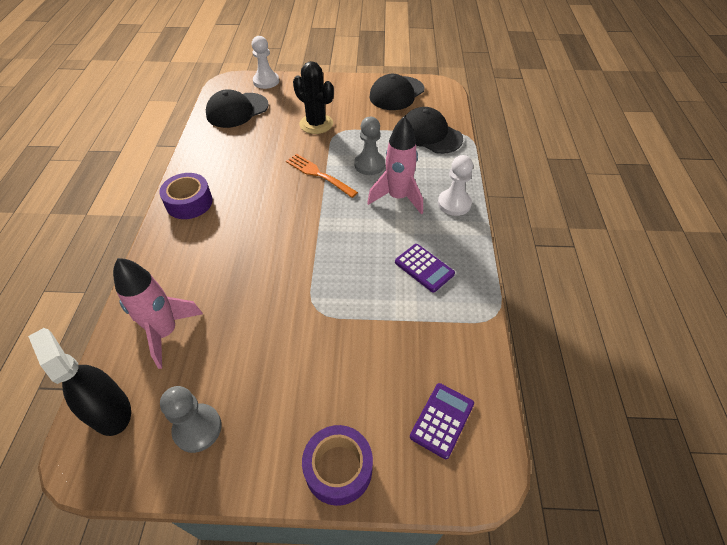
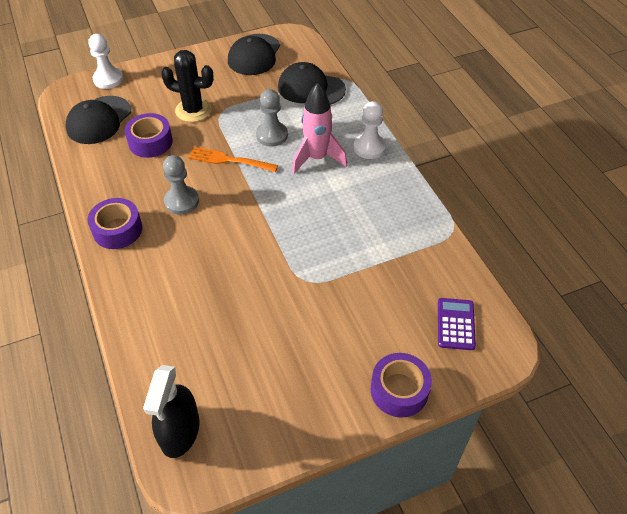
camera: 25 degrees left, 0 degrees up
black spray bottle [28,328,131,436] -> black spray bottle turned 105 degrees counterclockwise [143,365,200,458]
pink rocket [113,258,203,369] -> none
grey pawn [160,386,222,453] -> grey pawn moved to [163,155,199,215]
purple calculator [395,244,455,292] -> none
none -> purple tape [124,113,173,158]

